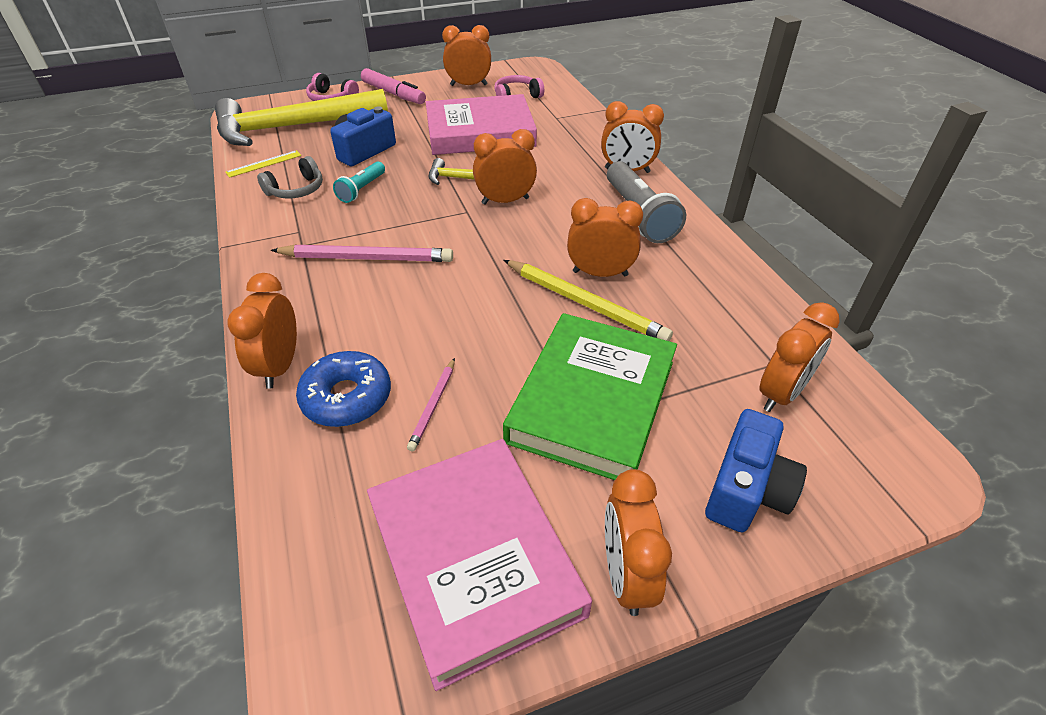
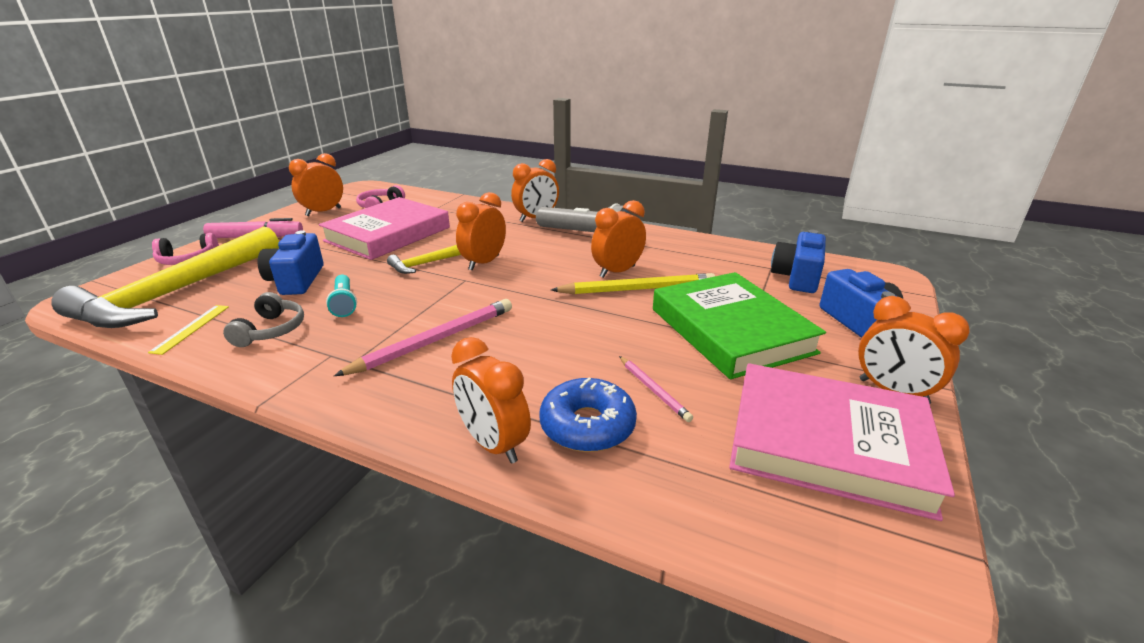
camera: 45 degrees left, 15 degrees down
orange clock [759,302,840,412] -> blue camera [771,230,826,293]

